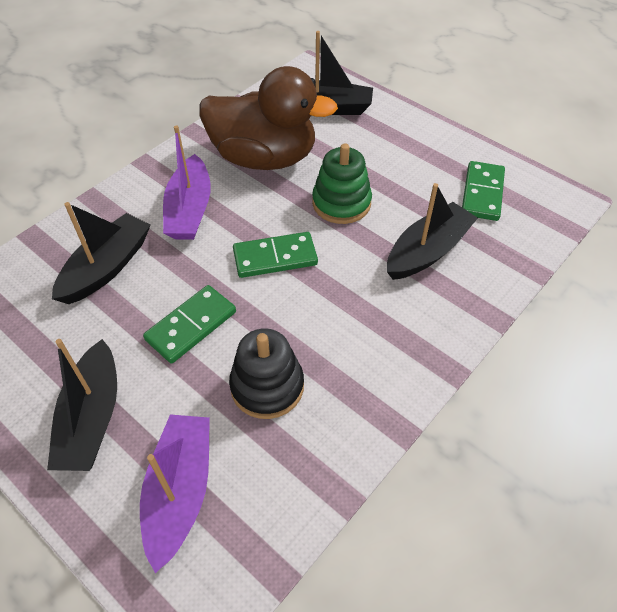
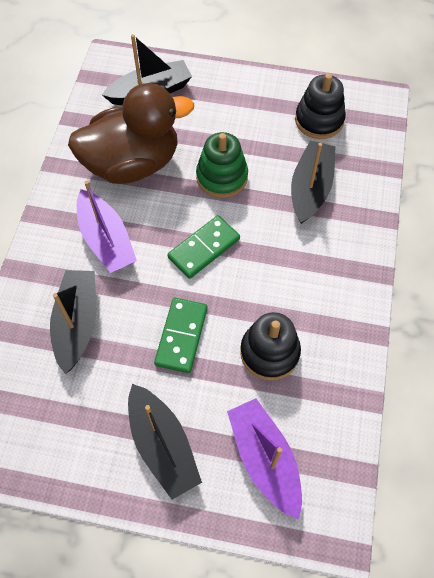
camera: 30 degrees left, 10 degrees up
green domino [462,161,505,221] -> black stacking toy [295,74,346,139]

